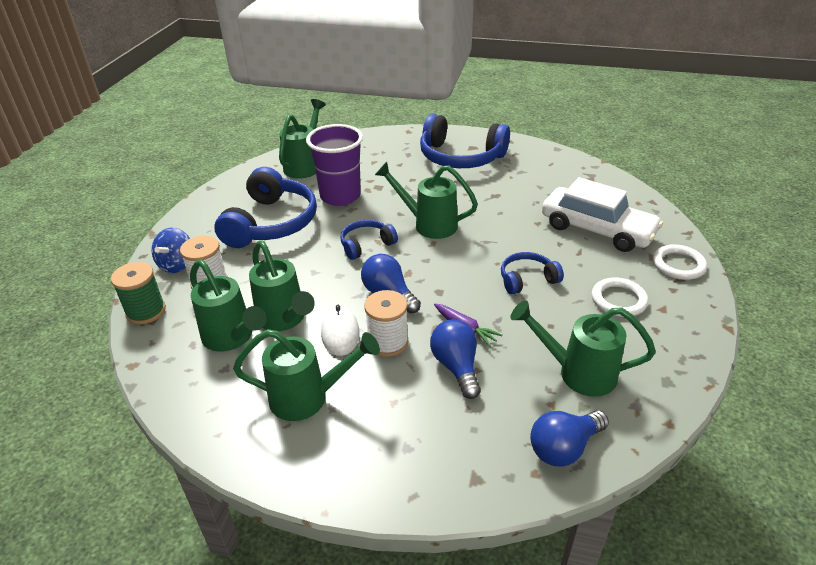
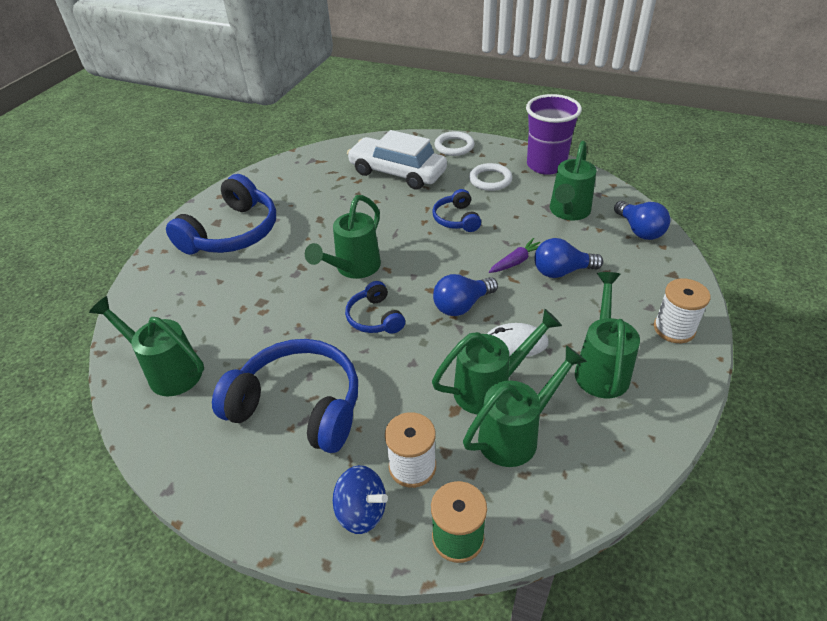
camera: 80 degrees left, 5 degrees up
purple cup [306,124,363,206] -> purple cup moved to [526,94,582,175]
white spool [364,290,409,357] -> white spool moved to [654,278,711,343]
white car [542,177,663,252] -> white car turned 105 degrees counterclockwise [347,130,447,190]

